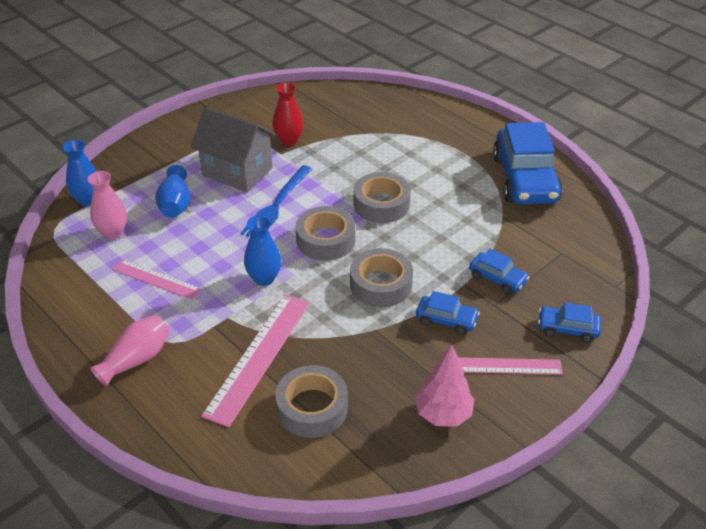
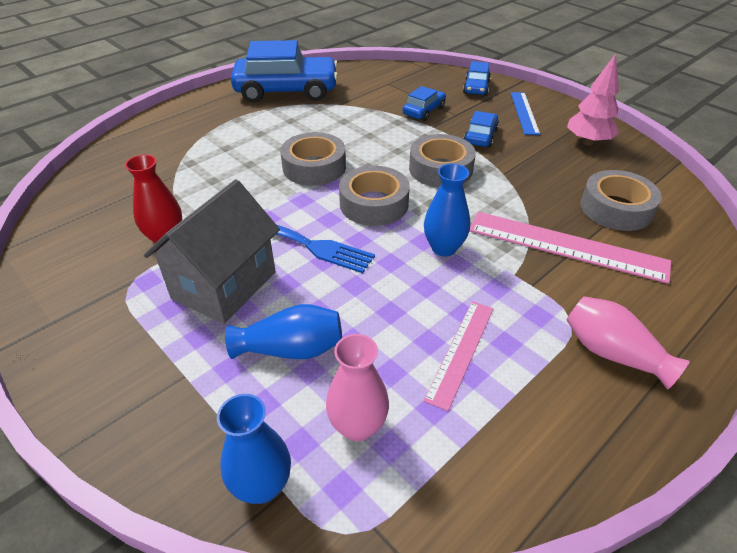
camera: 90 degrees left, 0 degrees up
pink ruler [458,357,563,375] -> blue ruler [511,92,540,135]

